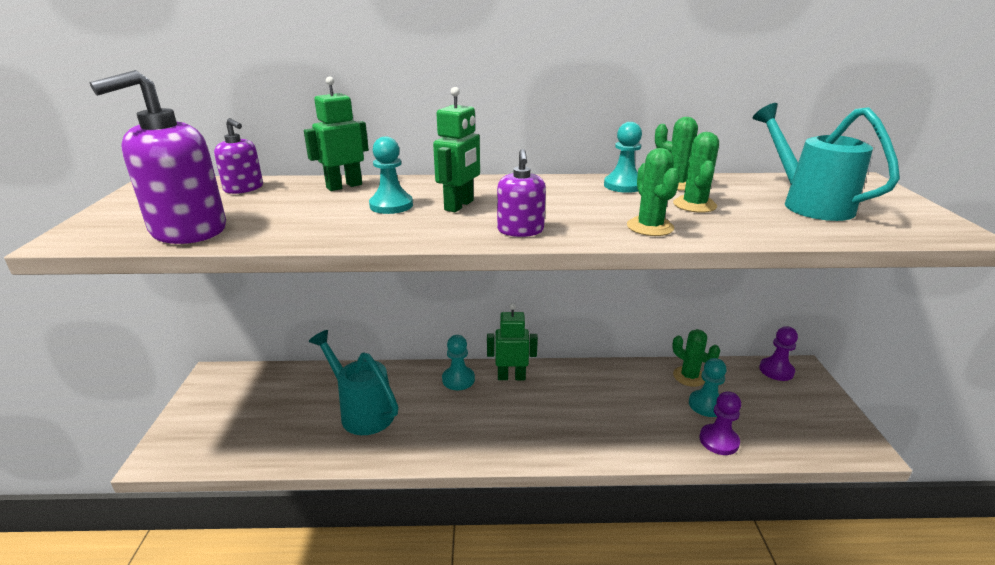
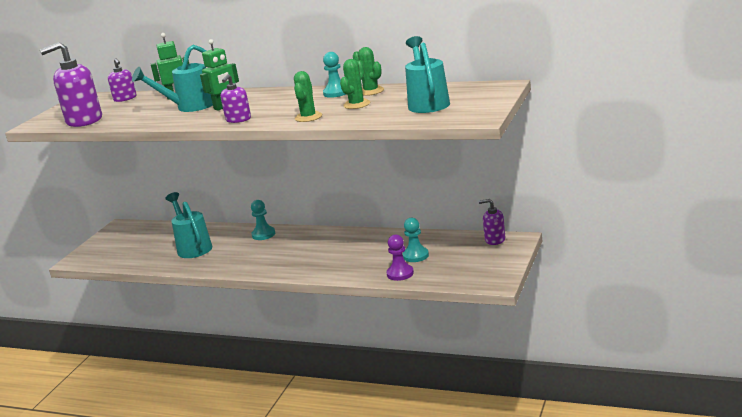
camera: 25 degrees right, 5 degrees down
turquoise pawn [369,136,413,214] -> turquoise watering can [132,45,213,112]
green robot [487,303,538,380] -> none
green cactus [672,329,720,387] -> none
purple pawn [759,326,798,381] -> purple soap dispenser [479,199,505,245]

